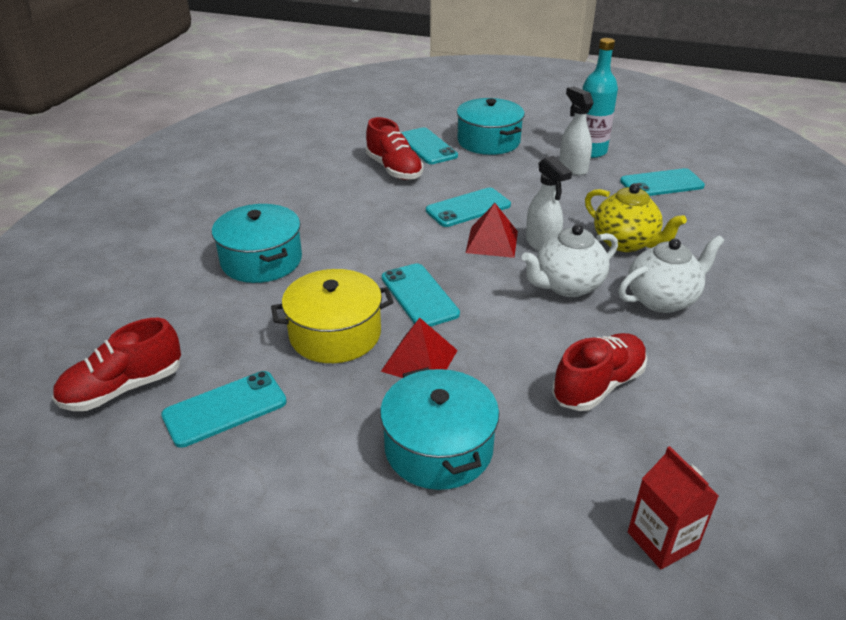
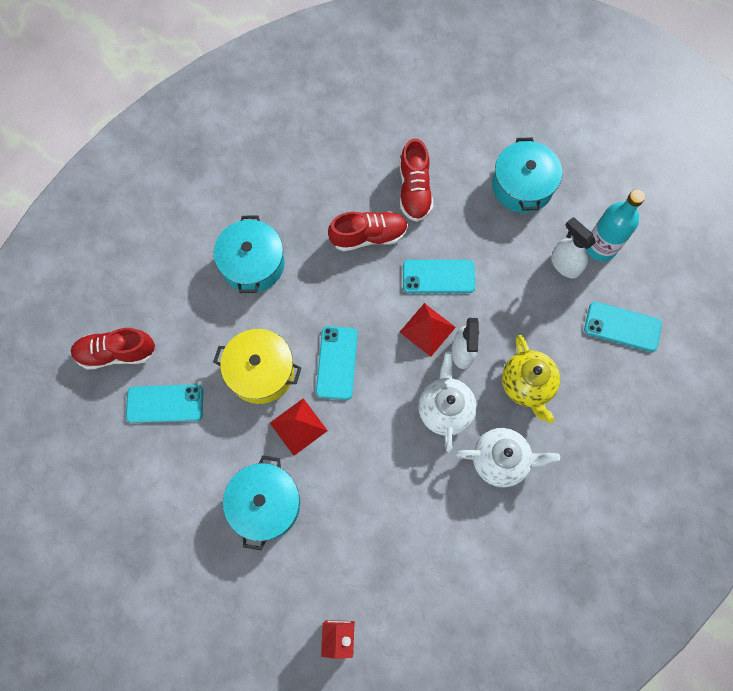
camera: 30 degrees right, 35 degrees up
turquoise phone [401,127,458,164] -> none
white teapot [522,224,618,297] -> white teapot turned 90 degrees clockwise [419,352,477,452]
red shoe [552,333,647,411] -> red shoe moved to [328,211,408,251]
white spray bottle [559,86,594,176] -> white spray bottle turned 45 degrees counterclockwise [551,217,596,279]

